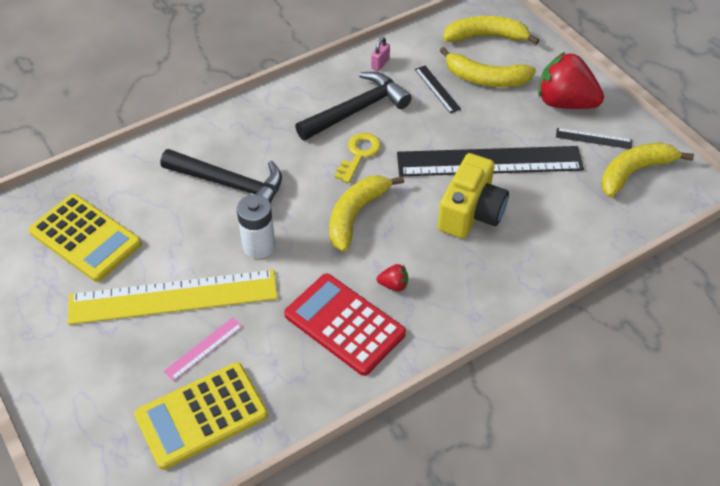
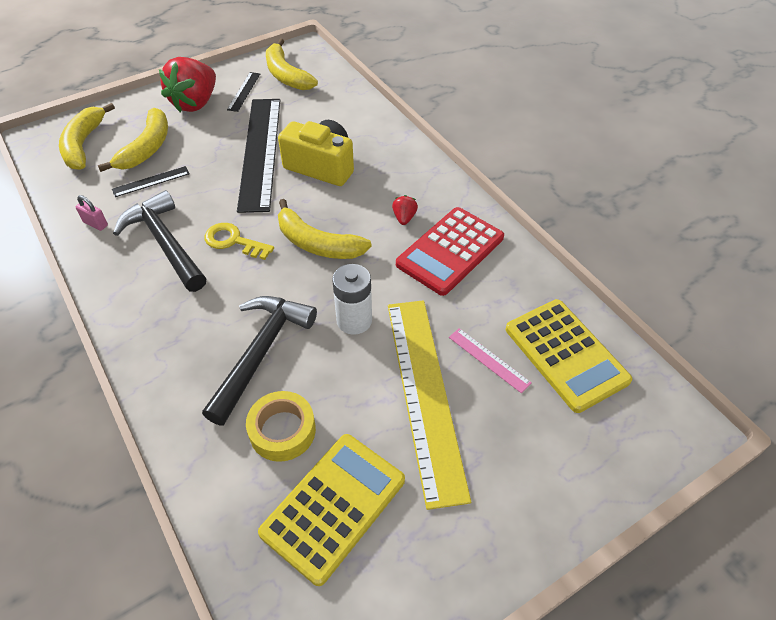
camera: 90 degrees left, 0 degrees up
none -> yellow tape [246,391,316,462]

